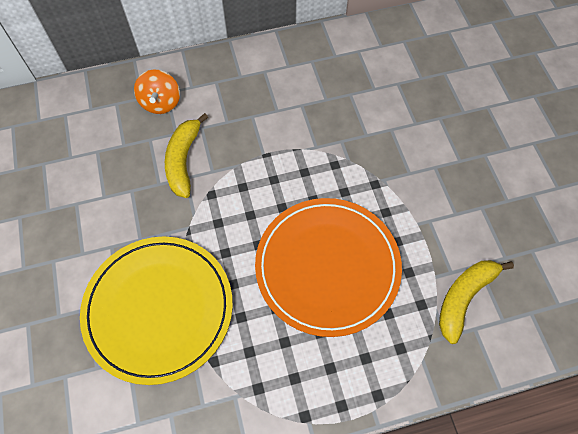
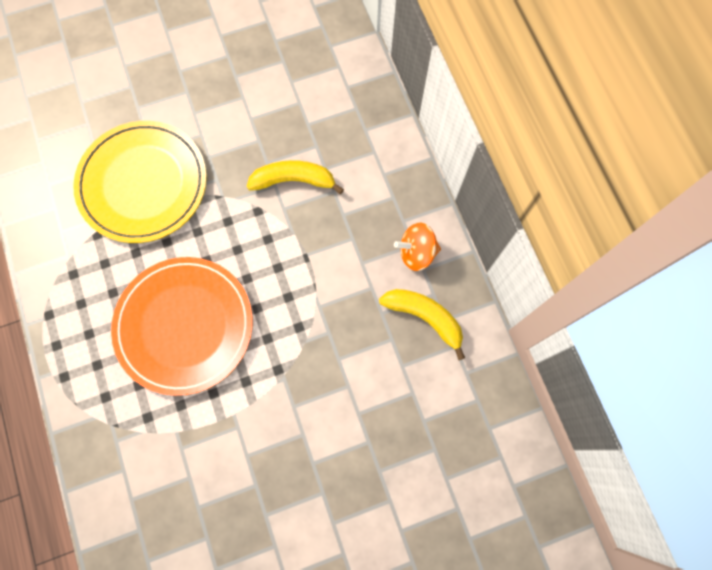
camera: 85 degrees right, 10 degrees up
orange spinning top [134,70,180,114] -> orange spinning top moved to [394,223,441,271]
yellow banana [439,260,514,344] -> yellow banana moved to [379,289,465,360]

